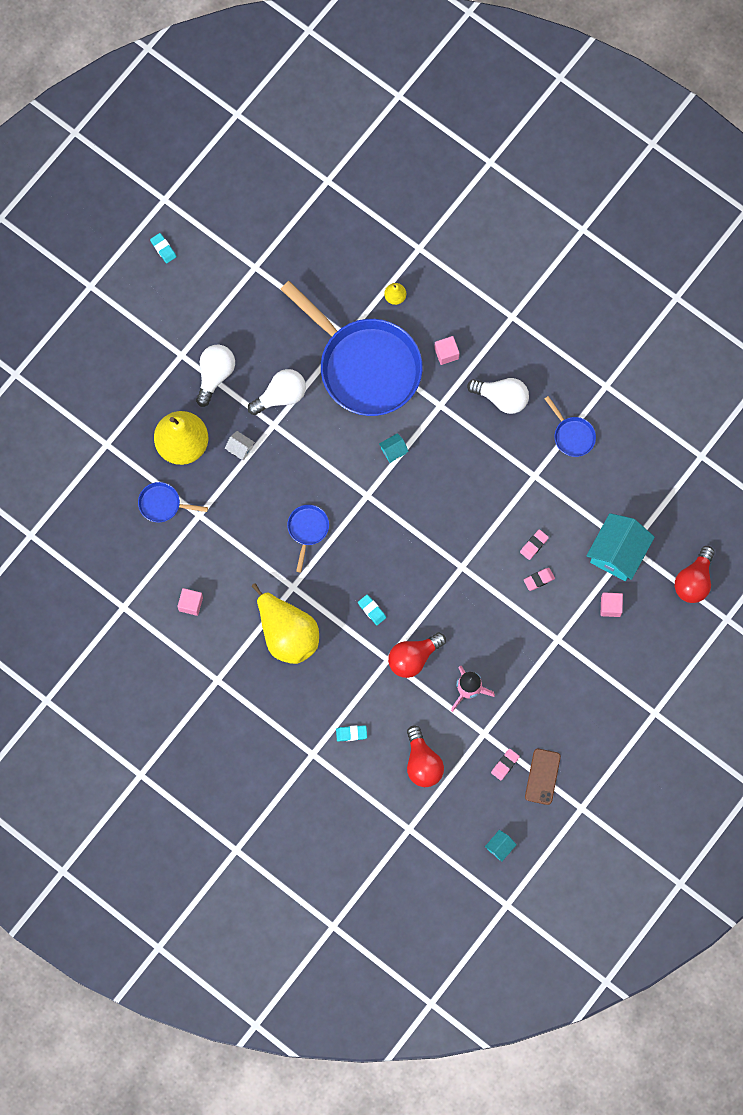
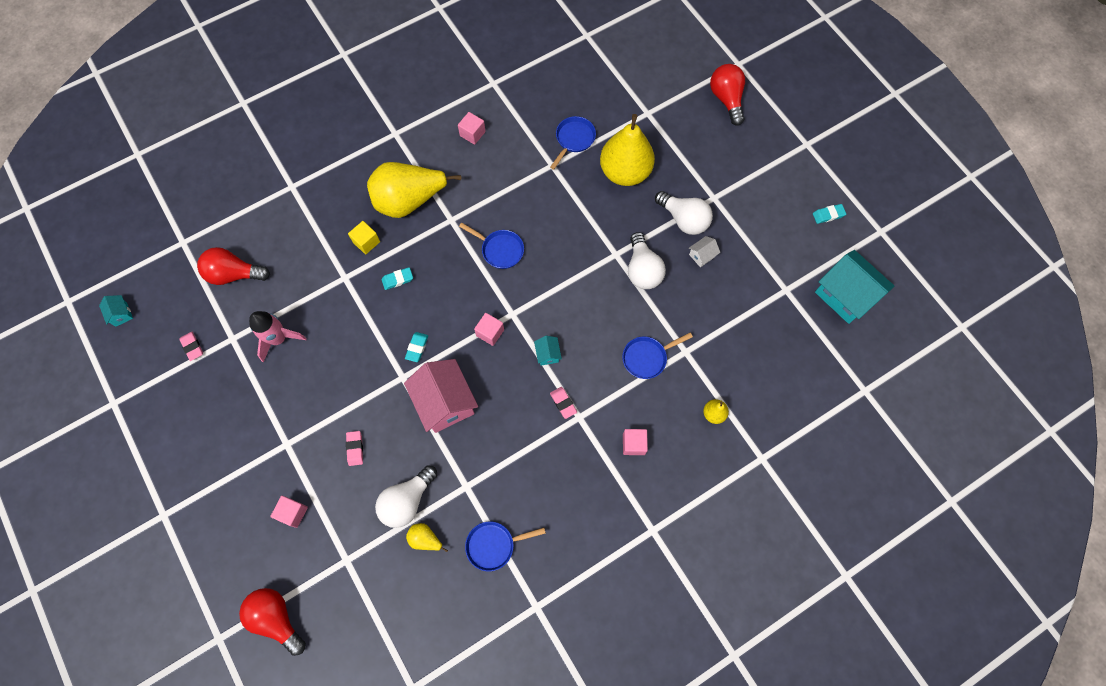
camera: 110 degrees right, 5 degrees down
white house [225,431,255,461] -> white house moved to [689,236,720,267]
blue pan [280,281,423,416] -> blue pan [622,333,693,379], size x0.41
turquoise eraser [336,725,367,741] -> turquoise eraser moved to [405,332,428,362]
red light bulb [388,633,446,678] -> red light bulb moved to [710,64,745,125]
white light bulb [467,378,529,414] -> white light bulb moved to [375,465,437,528]
pink eraser [520,529,549,560] -> pink eraser moved to [550,387,577,419]
brown phone [525,749,561,805] -> none
turquoise house [586,513,655,581] -> turquoise house moved to [815,250,894,324]
none -> yellow cube [348,221,380,254]
none -> pink house [404,359,478,433]
none -> yellow pear [406,523,448,552]
none -> pink cube [474,313,504,346]

